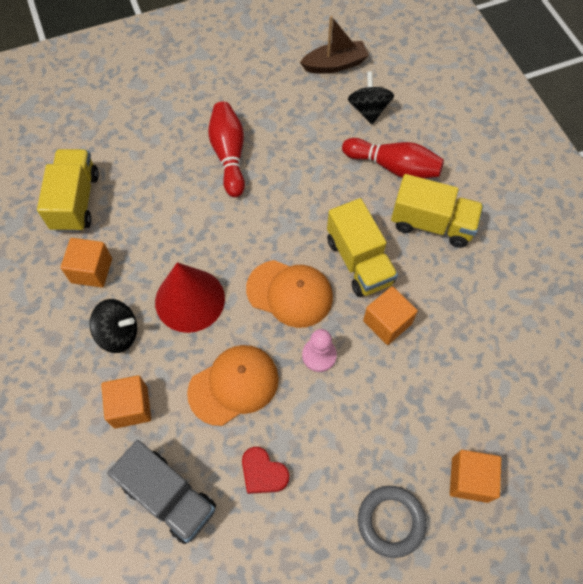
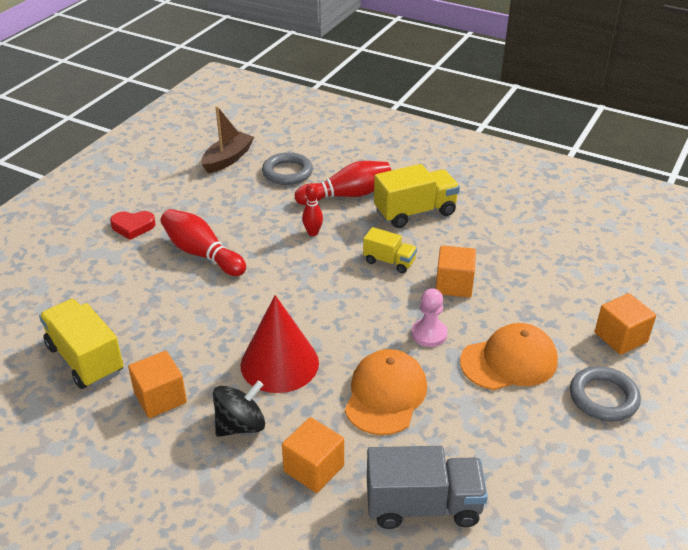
camera: 40 degrees left, 25 degrees down
red heart [242,447,289,494] -> red heart moved to [110,211,156,240]
orange cap [246,260,333,328] -> orange cap moved to [460,323,558,390]
yellow truck [327,198,398,297] -> yellow truck [363,227,417,273], size x0.59
black spinning top [348,71,394,124] -> grey ring [262,152,313,185]
none -> red bowling pin [302,183,323,236]

